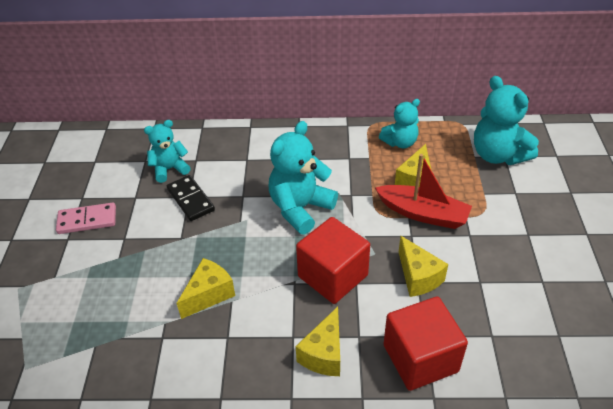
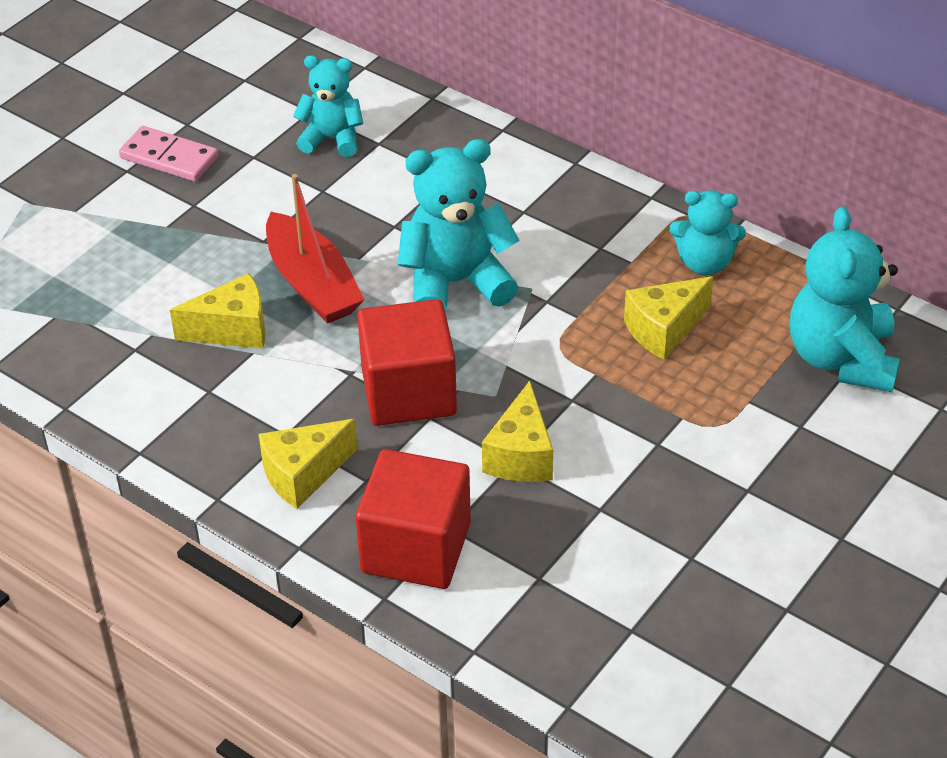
camera: 35 degrees right, 0 degrees up
black domino [167,175,215,221] -> none
red boat [375,154,472,229] -> red boat moved to [266,174,365,323]

